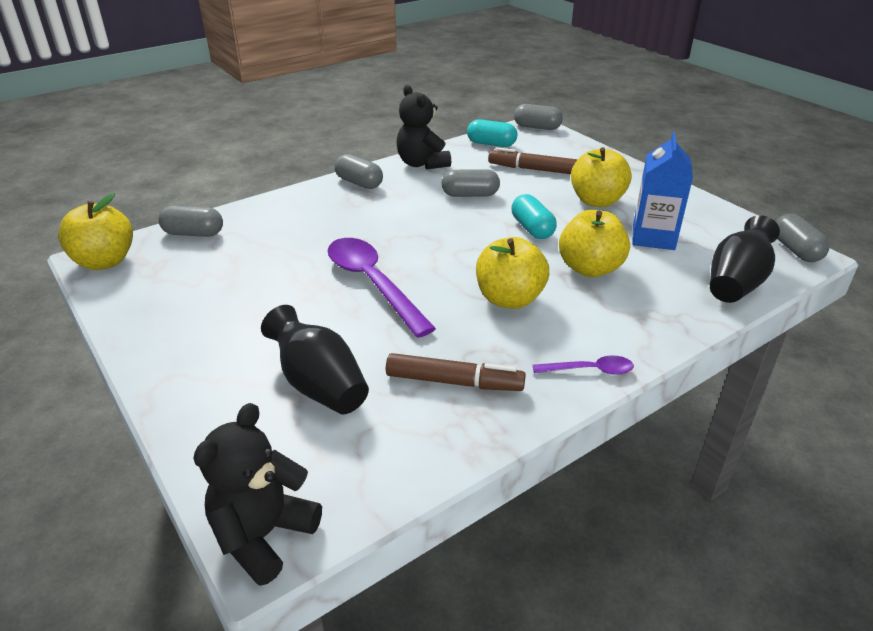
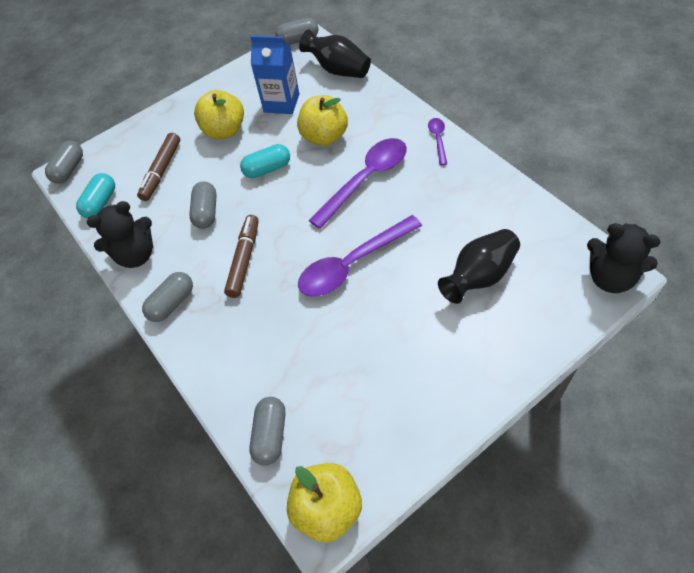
camera: 85 degrees left, 20 degrees up
brown marker [386,353,526,391] -> brown marker moved to [224,215,259,298]
yellow apple [476,237,549,309] -> purple spoon [308,138,407,229]

